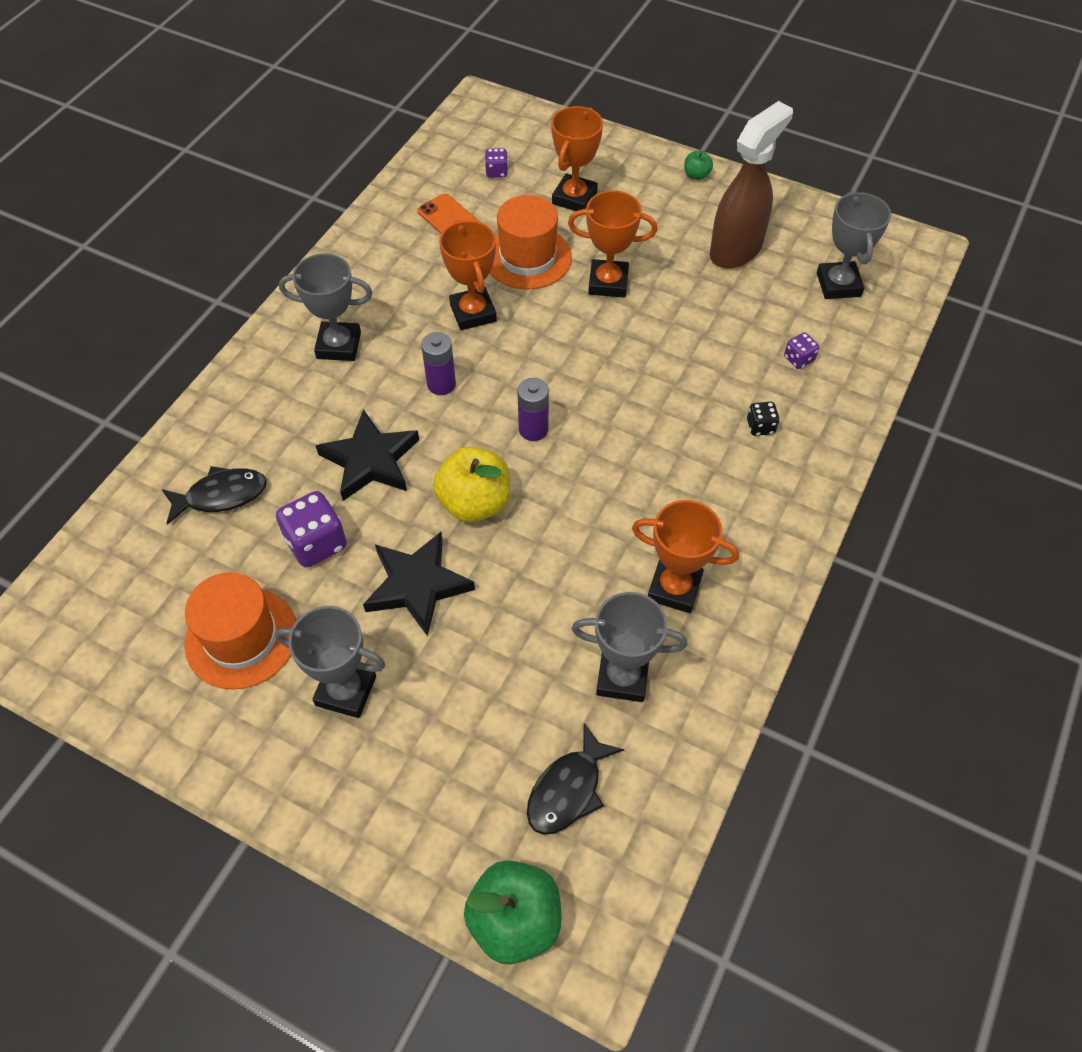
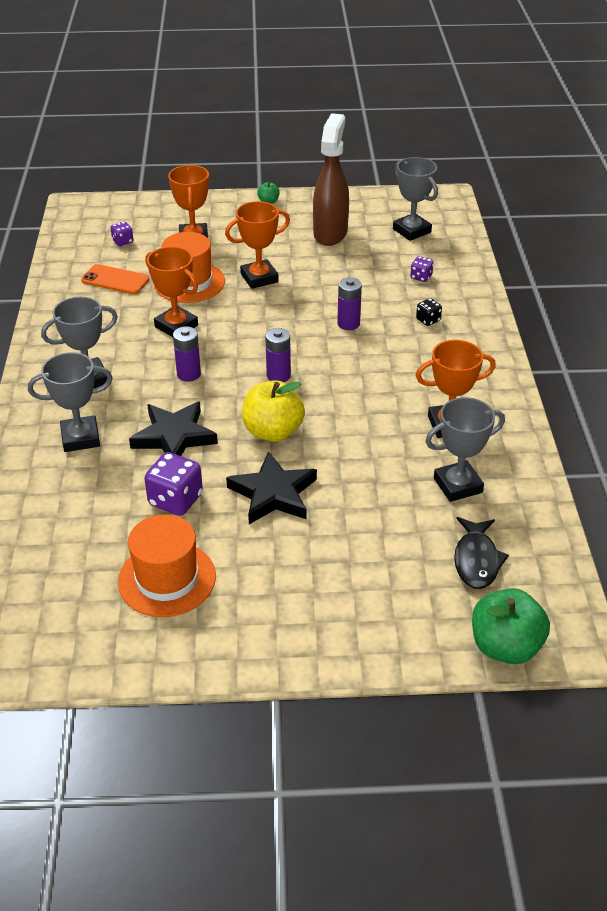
camera: 30 degrees left, 15 degrees down
black fish [162,466,267,525] -> none
grey trophy [275,606,385,718] -> grey trophy moved to [28,352,113,452]
none -> purple battery [337,277,362,330]

